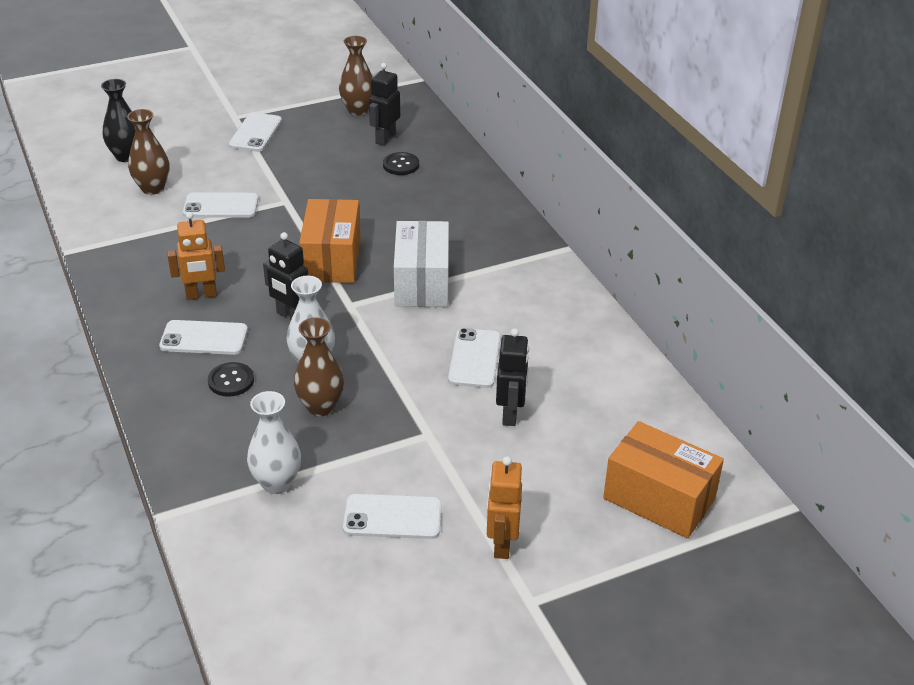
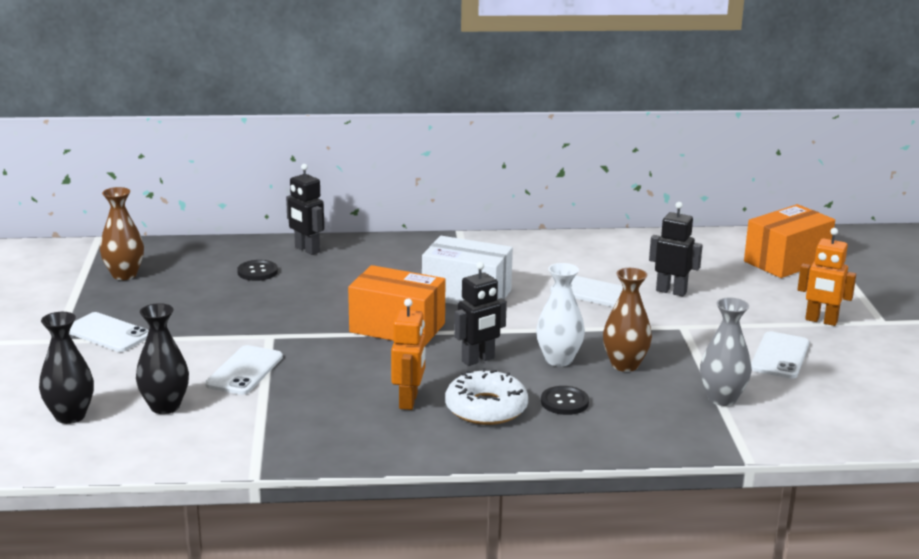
camera: 70 degrees left, 15 degrees down
brown vase [127,109,170,195] -> black vase [136,303,189,414]
white phone [159,320,248,355] -> white donut [445,368,528,425]
white vase [247,391,301,494] -> grey vase [700,297,752,406]
black robot [369,63,400,146] -> black robot moved to [286,164,324,255]

